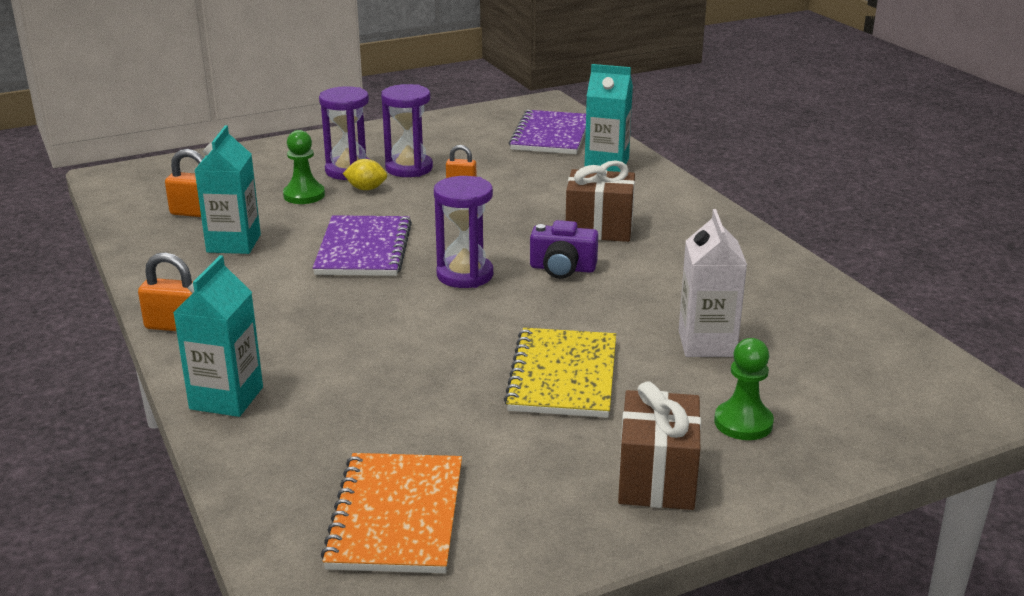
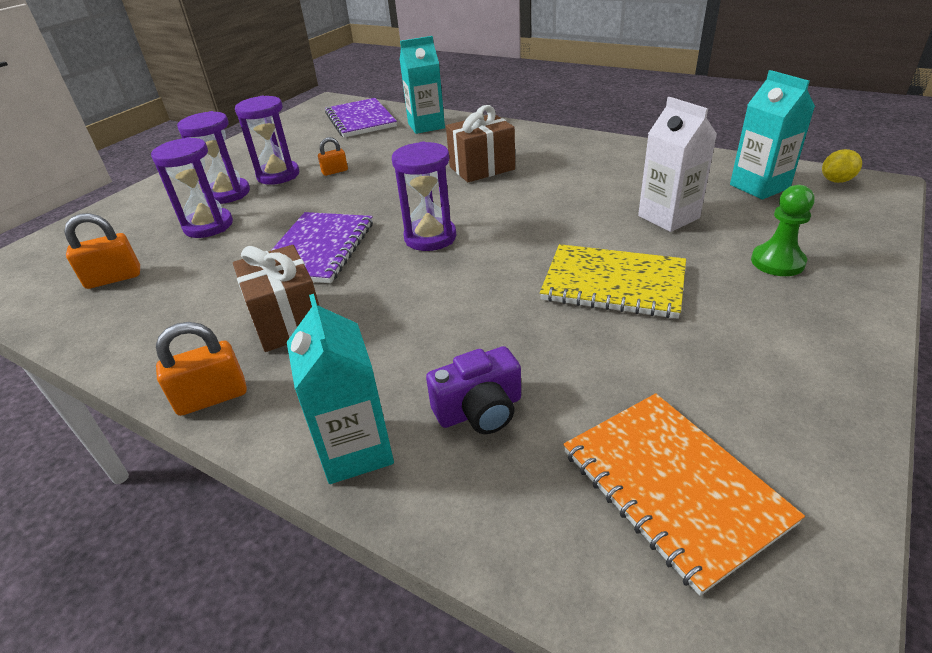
camera: 30 degrees left, 10 degrees up
turquoise carton [195,125,261,254] -> turquoise carton moved to [730,70,815,199]
green pawn [283,130,325,204] -> purple hourglass [151,137,233,238]
purple notebook [313,215,412,276] -> purple notebook turned 45 degrees clockwise [271,212,373,283]
yellow lemon [343,159,387,190] -> yellow lemon moved to [822,149,862,183]
yellow notebook [504,328,616,418] -> yellow notebook turned 45 degrees counterclockwise [540,244,686,319]
purple camera [530,220,598,279] -> purple camera moved to [426,346,521,434]
brown gift [618,381,701,510] -> brown gift moved to [233,245,319,352]

